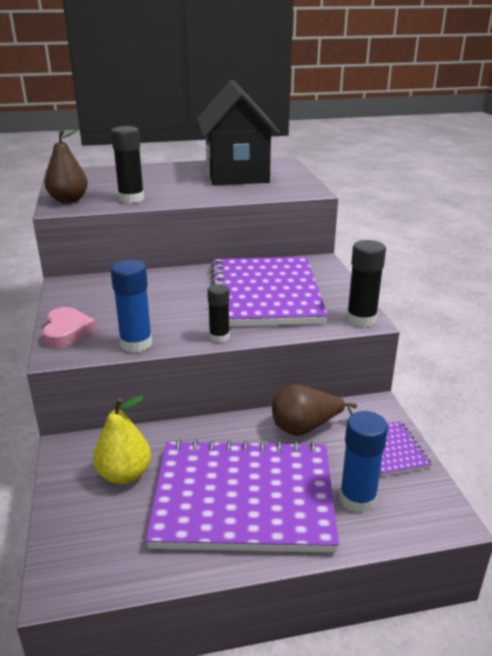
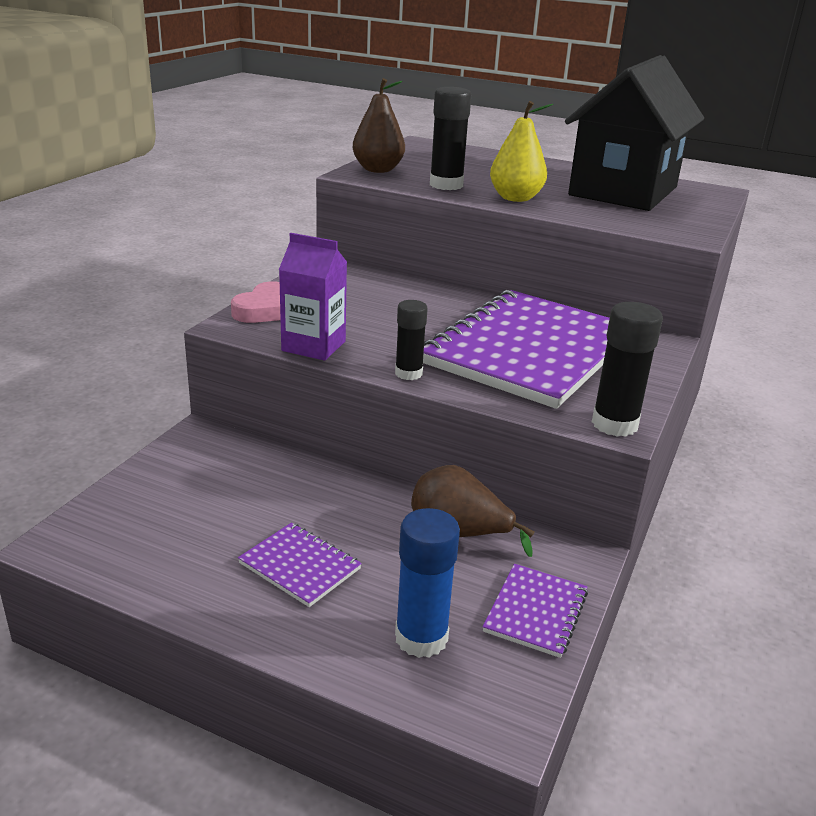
camera: 35 degrees right, 0 degrees up
yellow pear [93,396,151,484] -> yellow pear moved to [490,101,553,202]
blue glue stick [111,260,152,353] -> purple carton [279,233,347,361]
purple notebook [146,439,339,553] -> purple notebook [238,523,362,607], size x0.42

